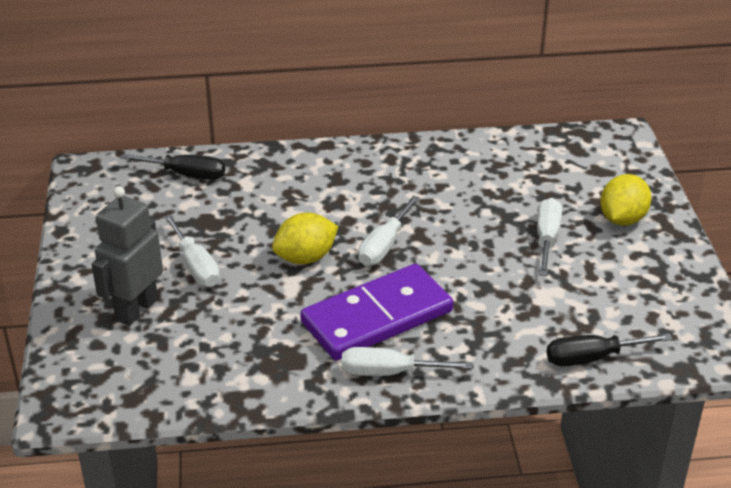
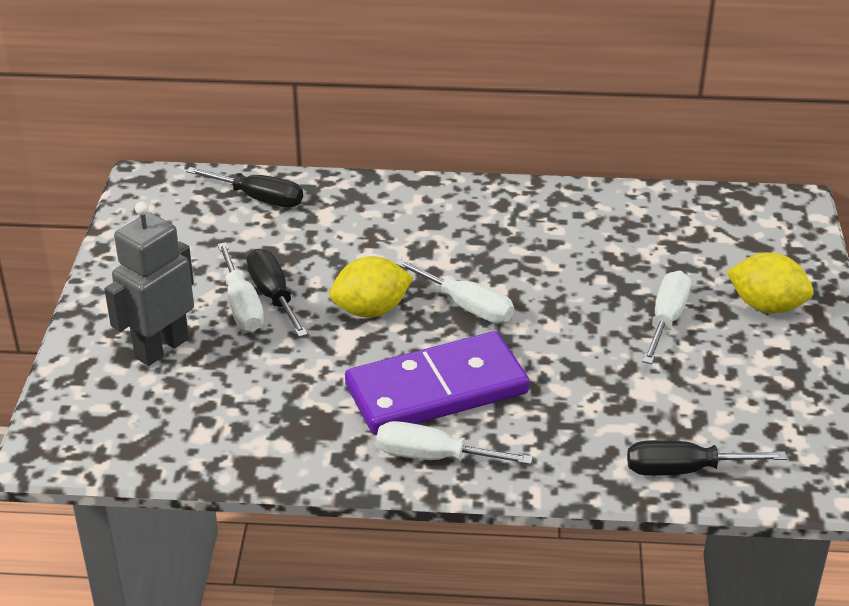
camera: 10 degrees right, 0 degrees up
white screwdriver [358,195,420,266] -> white screwdriver turned 90 degrees counterclockwise [396,259,514,323]
yellow lemon [600,174,651,226] -> yellow lemon turned 75 degrees clockwise [727,252,814,314]
none -> black screwdriver [247,249,308,337]

